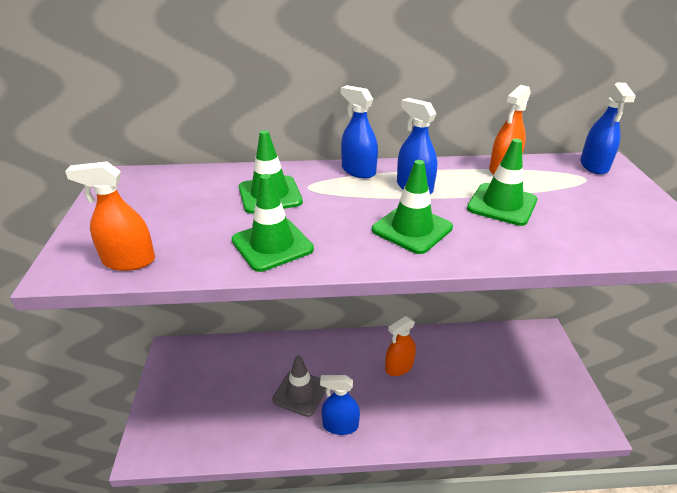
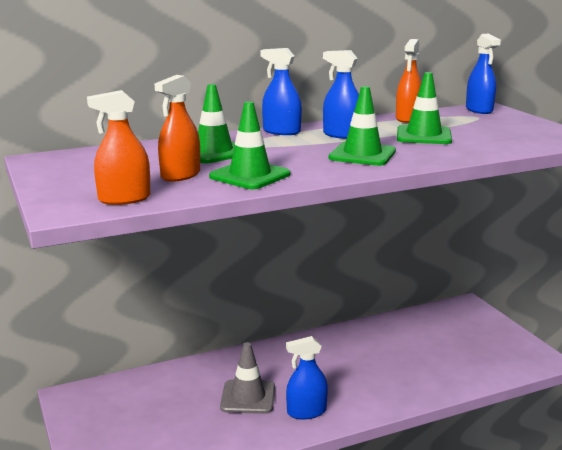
camera: 20 degrees left, 15 degrees down
orange spray bottle [385,316,416,376] -> orange spray bottle moved to [155,75,200,182]

